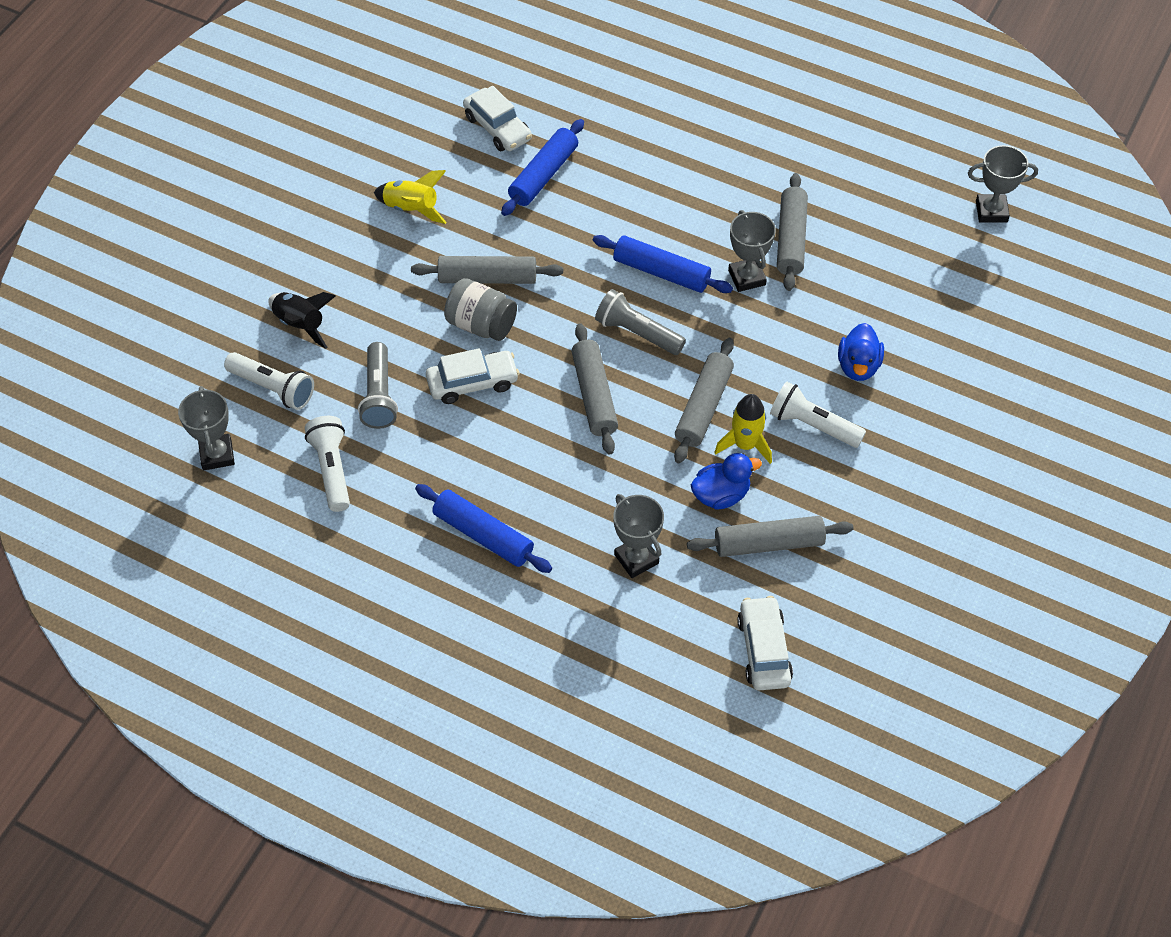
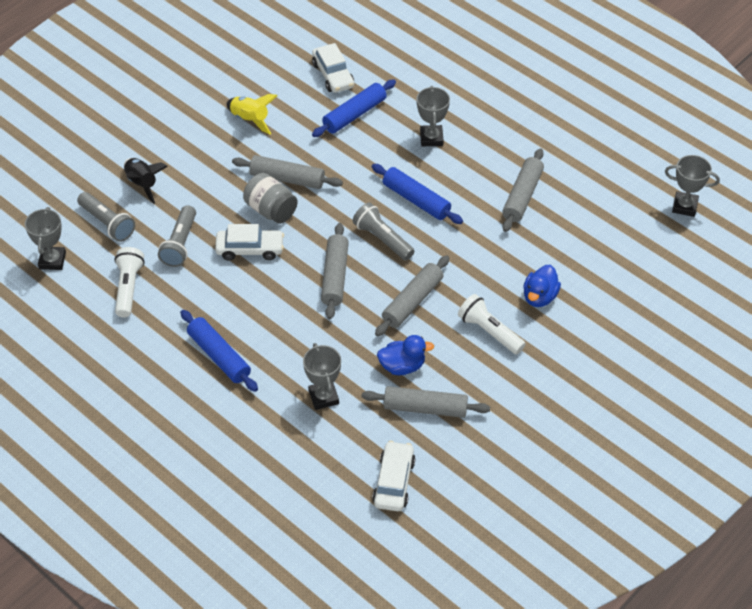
camera: 15 degrees right, 5 degrees down
white flashlight [224,352,314,410] -> grey flashlight [77,192,135,242]
yellow rocket [714,394,772,464] -> none
grey trophy [728,210,776,292] -> grey trophy moved to [416,86,450,146]

